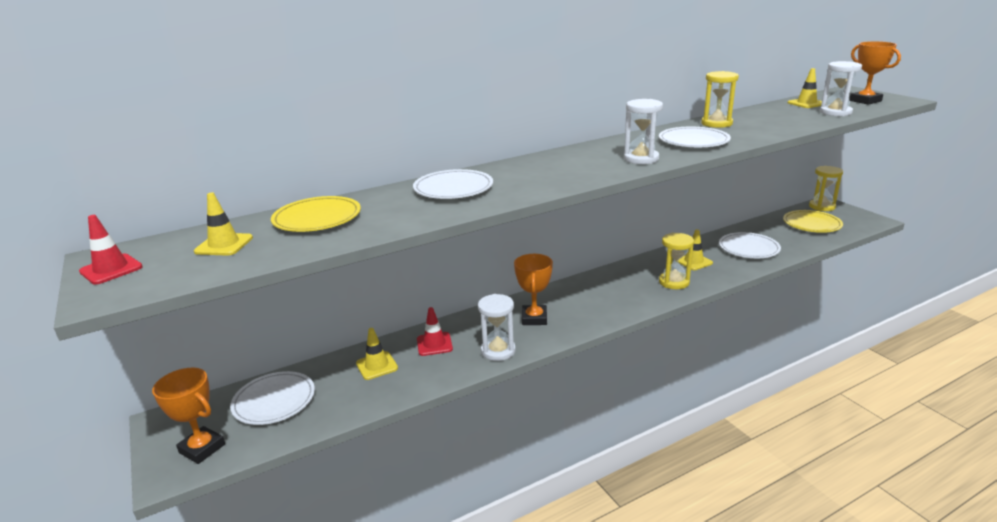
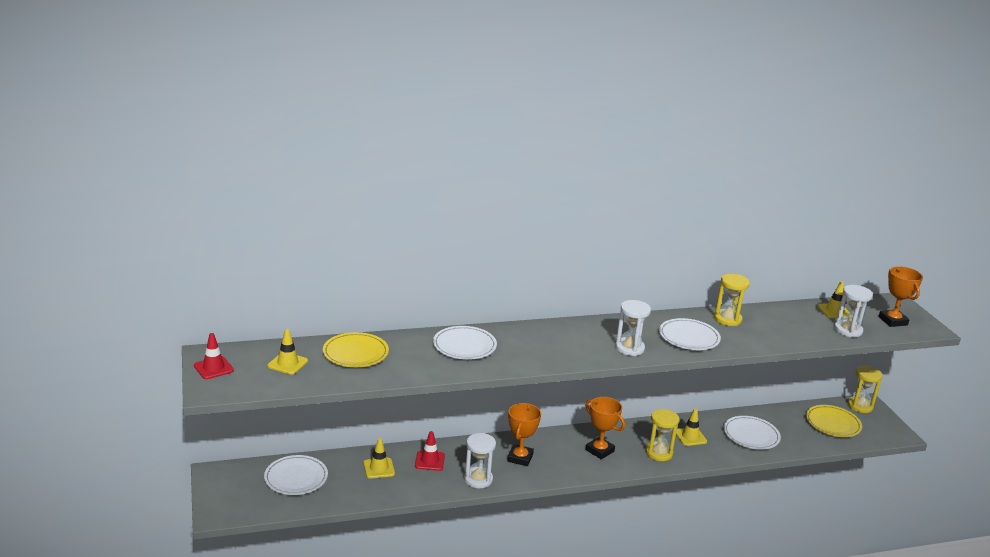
camera: 10 degrees right, 0 degrees up
orange trophy [152,368,225,464] -> orange trophy moved to [585,397,625,459]

